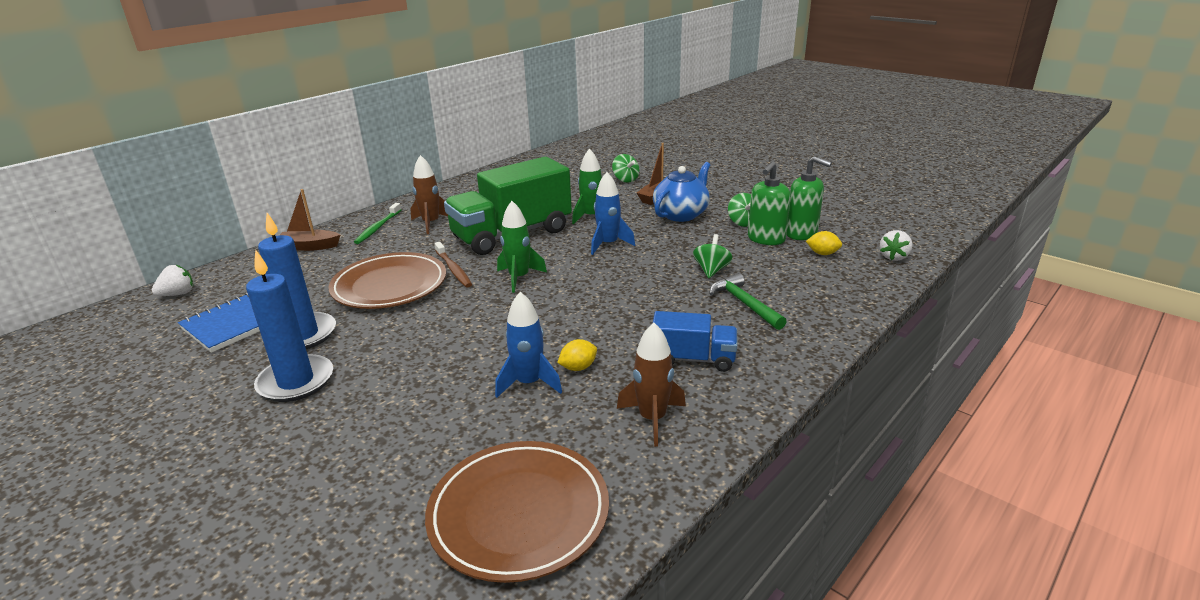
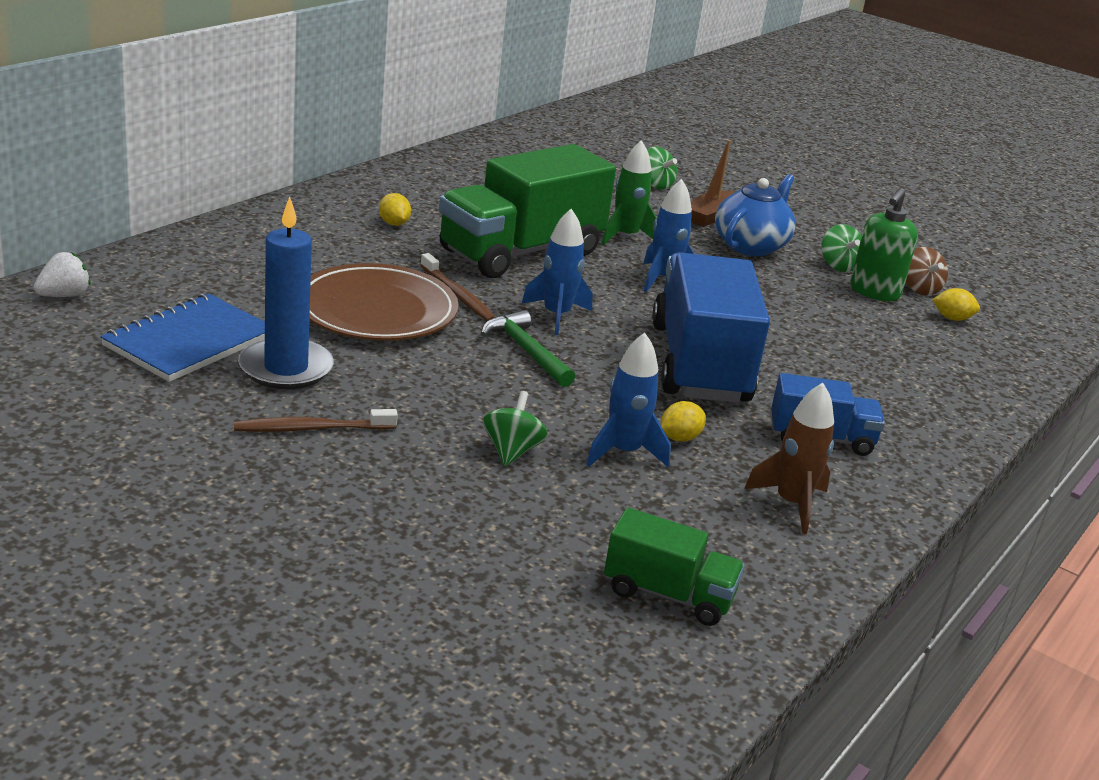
camera: 10 degrees left, 0 degrees up
blue candle [246,249,333,402] -> brown toothbrush [234,409,398,432]
brown boat [280,189,340,251] -> none
green toothbrush [354,203,401,244] -> none
brown rocket [410,155,448,234] -> yellow lemon [379,193,411,226]
brown plate [425,441,609,583] -> green truck [604,508,745,626]
green rocket [497,201,547,293] -> blue rocket [522,209,592,335]
green spinning top [693,234,733,278] -> green spinning top moved to [483,391,548,466]
green hammer [709,273,787,330] -> green hammer moved to [481,310,575,387]
green soap dispenser [786,156,832,240] -> brown spinning top [906,247,948,295]
white strawberry [879,230,913,261] -> none
none -> blue truck [652,252,770,403]

